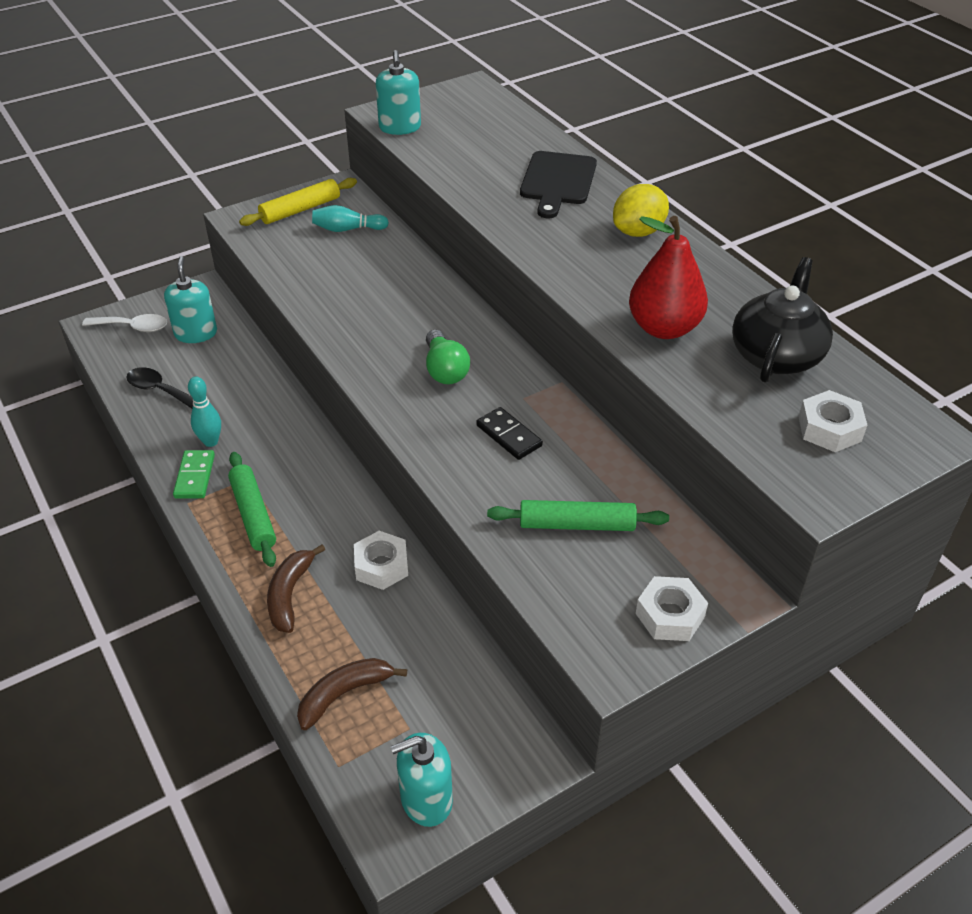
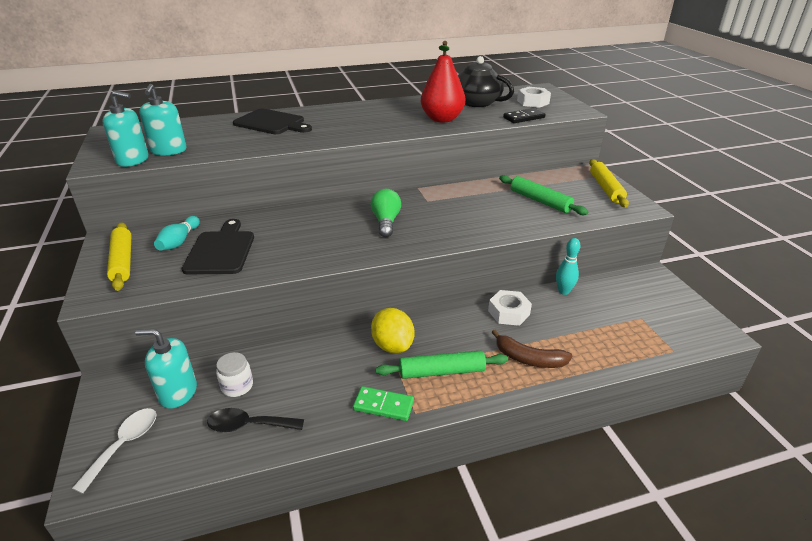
camera: 75 degrees left, 10 degrees down
black spoon [126,367,193,408] -> black spoon turned 45 degrees clockwise [207,408,304,432]
turquoise bowling pin [188,376,221,447] -> turquoise bowling pin moved to [556,238,580,295]
brown banana [297,658,407,730] -> none
turquoise soap dispenser [390,733,453,827] -> turquoise soap dispenser moved to [139,84,187,156]
green light bulb [426,330,470,384] -> green light bulb turned 90 degrees counterclockwise [371,189,401,237]
black domino [476,407,543,460] -> black domino moved to [503,108,546,123]
green rolling pin [487,500,669,531] -> green rolling pin turned 60 degrees counterclockwise [499,175,588,215]
yellow lemon [613,184,669,237] -> yellow lemon moved to [371,308,414,353]
white nut [636,576,708,641] -> yellow rolling pin [589,159,629,207]
none -> black cutting board [182,219,254,274]
none -> white jar [216,352,253,397]

